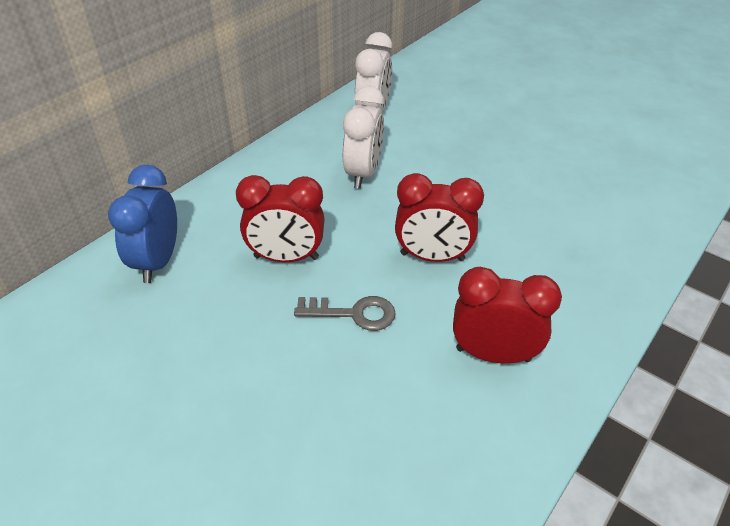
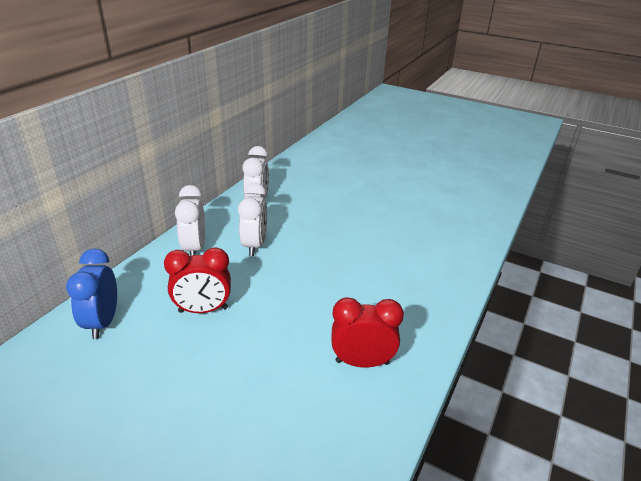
camera: 10 degrees left, 10 degrees down
grey key [294,296,396,331] -> none
red clock [395,173,484,262] -> none
none -> white clock [175,185,205,256]

